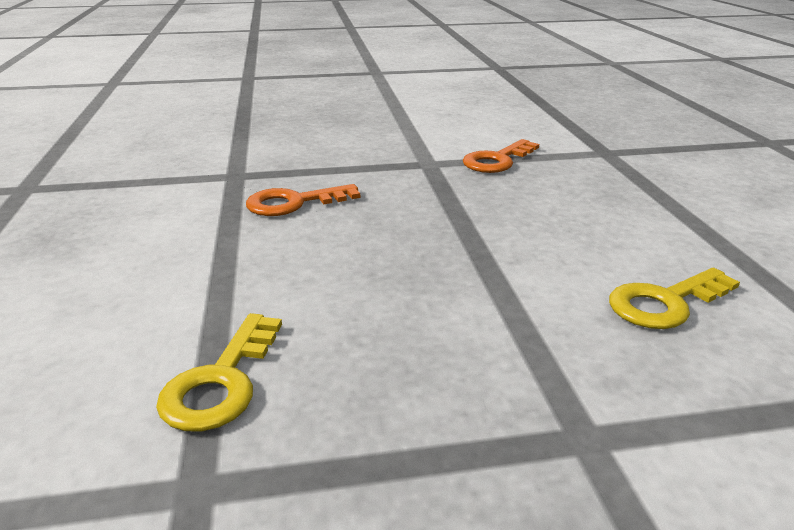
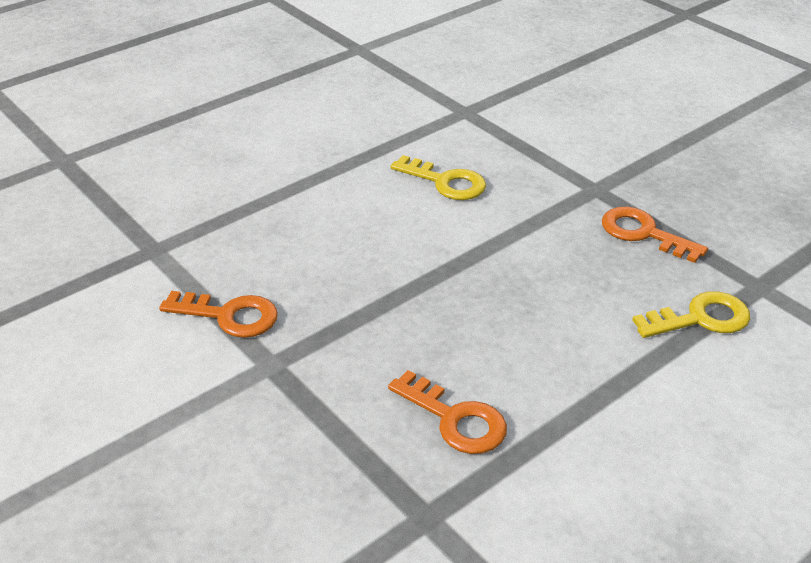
camera: 120 degrees left, 10 degrees up
none -> orange key [602,207,708,263]

